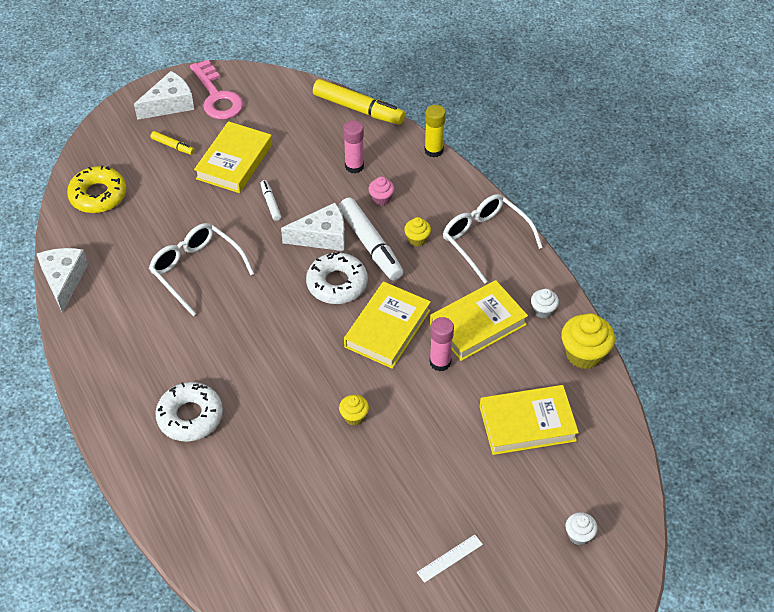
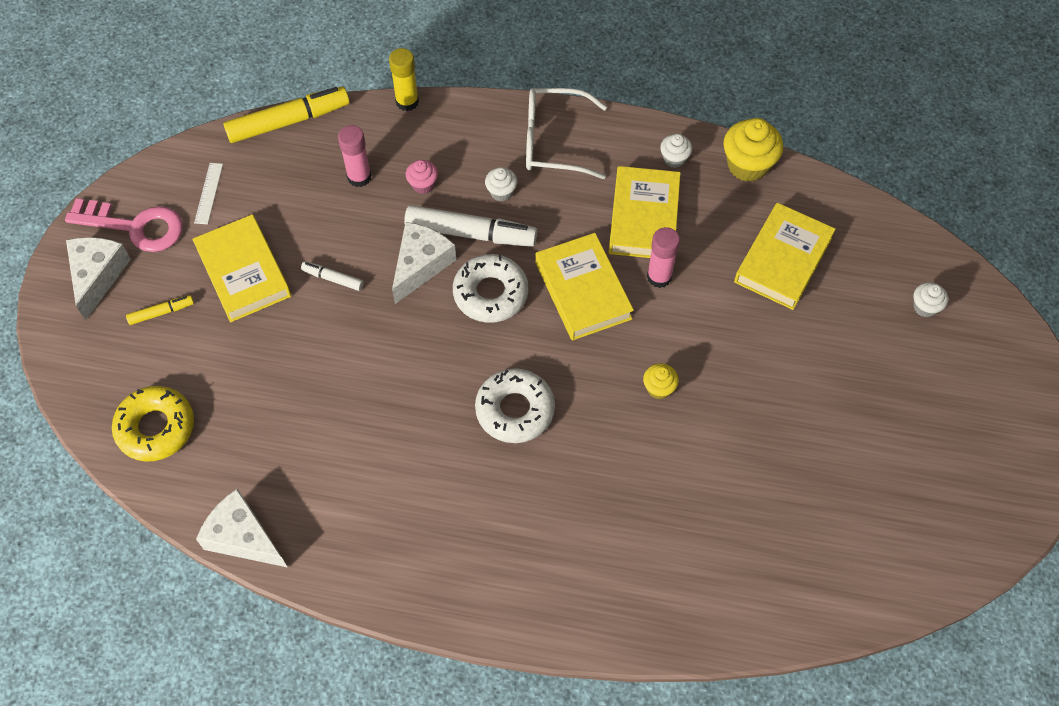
camera: 50 degrees left, 10 degrees up
white glasses [149,223,254,316] -> none
white donut [155,382,223,442] -> white donut moved to [475,368,555,443]
yellow cupcake [404,217,431,246] -> white cupcake [485,167,517,201]
white ruler [417,535,483,583] -> white ruler moved to [194,163,223,224]

